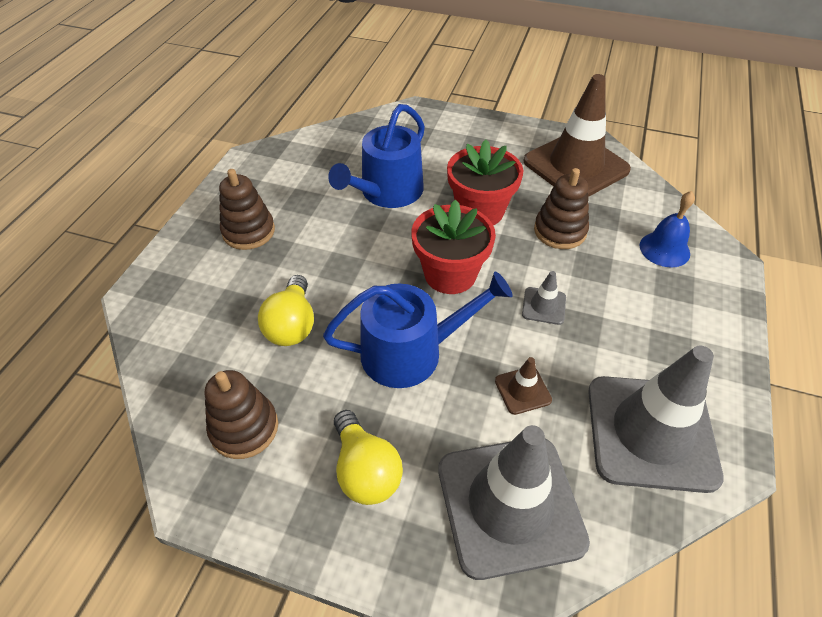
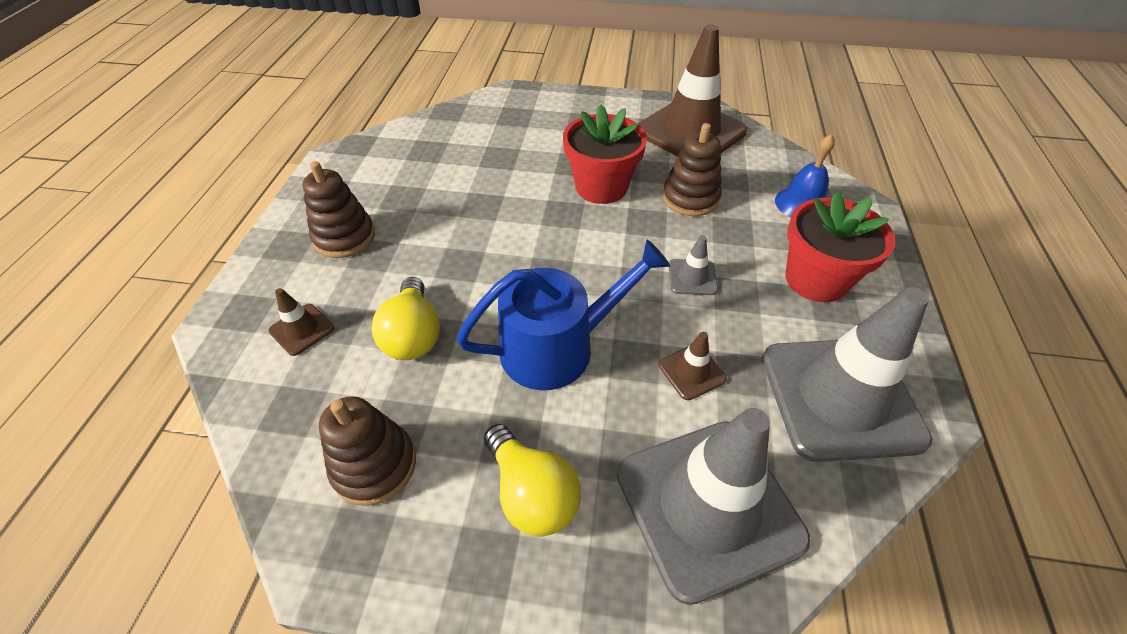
camera: 10 degrees left, 0 degrees up
blue watering can [328,104,425,208] -> none
red flower pot [411,200,496,294] -> red flower pot moved to [785,190,895,302]
none -> brown traffic cone [269,288,334,356]

